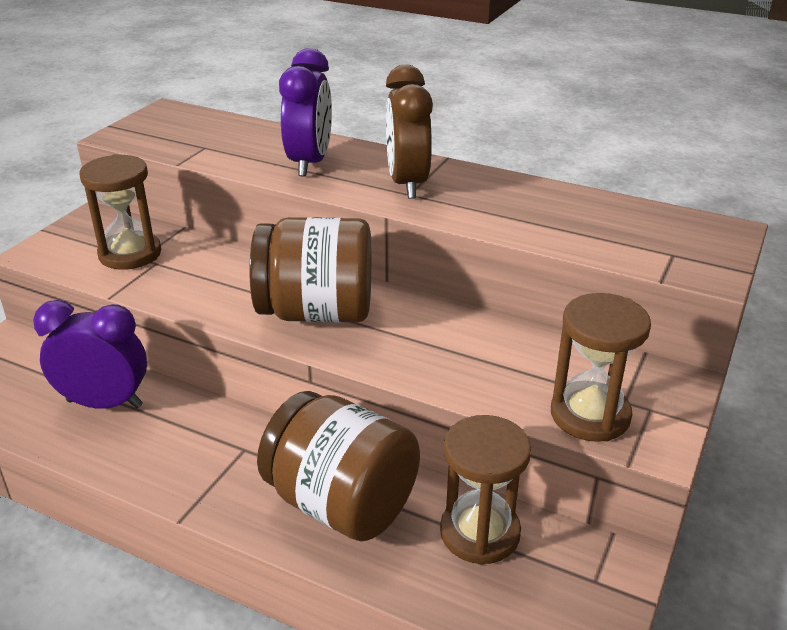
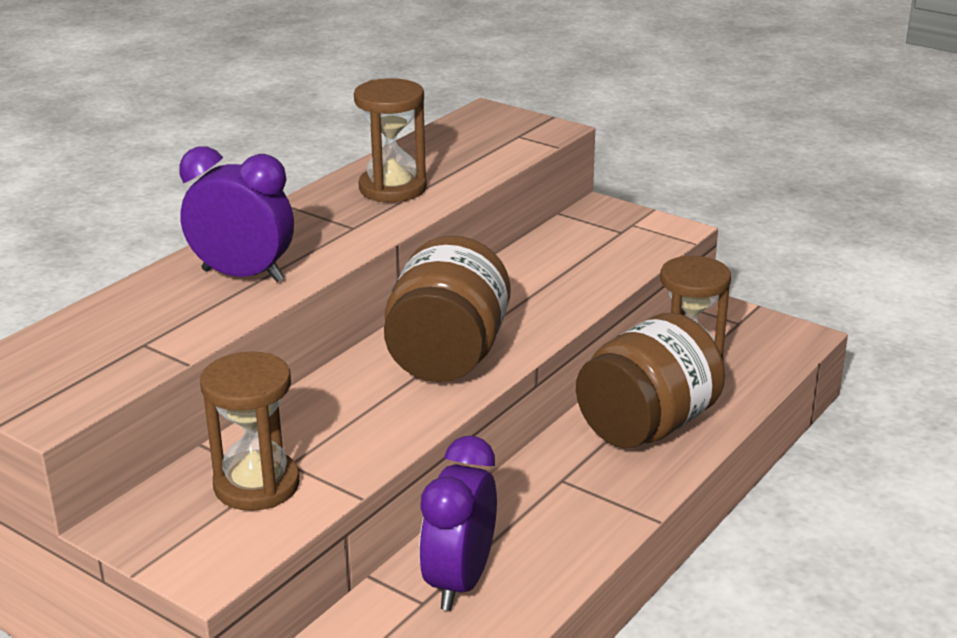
camera: 80 degrees left, 5 degrees down
brown clock [386,65,433,199] -> none
brown hourglass [551,293,651,442] -> brown hourglass moved to [354,78,427,202]

